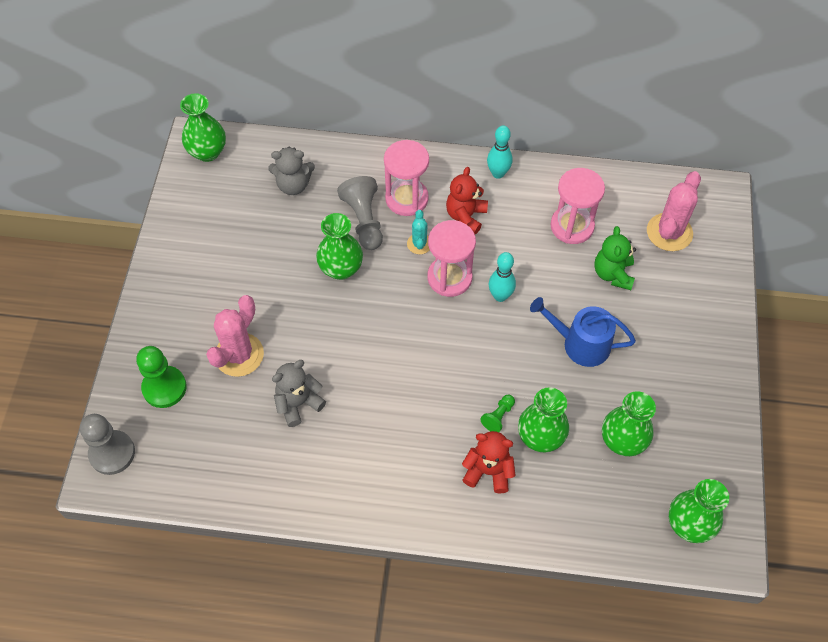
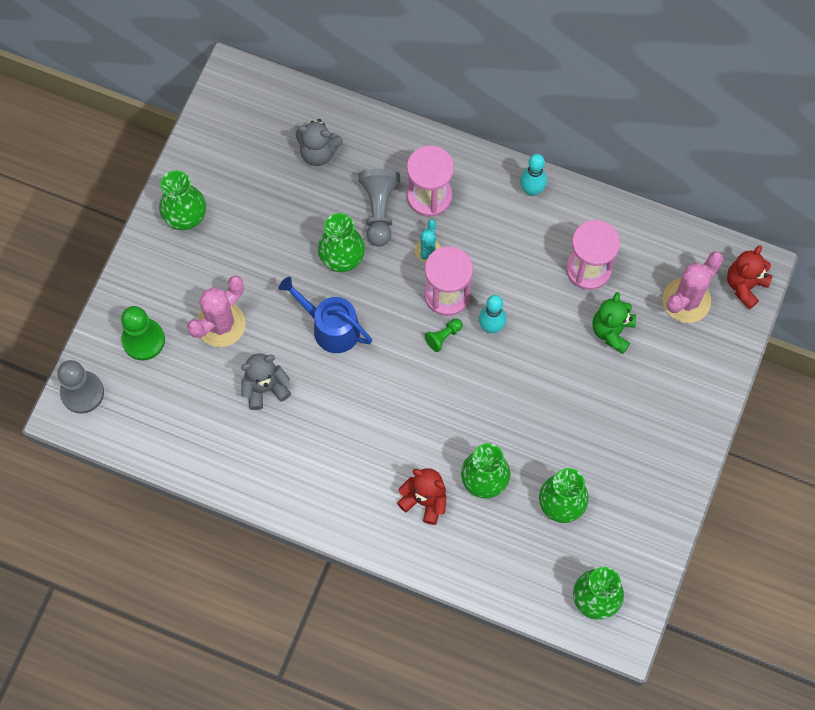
camera: 15 degrees right, 10 degrees up
green vase [180,93,226,162] -> green vase moved to [159,170,206,230]
red teddy bear [446,167,488,234] -> red teddy bear moved to [727,246,772,309]
green pawn [480,394,515,432] -> green pawn moved to [424,319,463,352]
blue watering can [530,297,636,367] -> blue watering can moved to [278,276,372,353]

